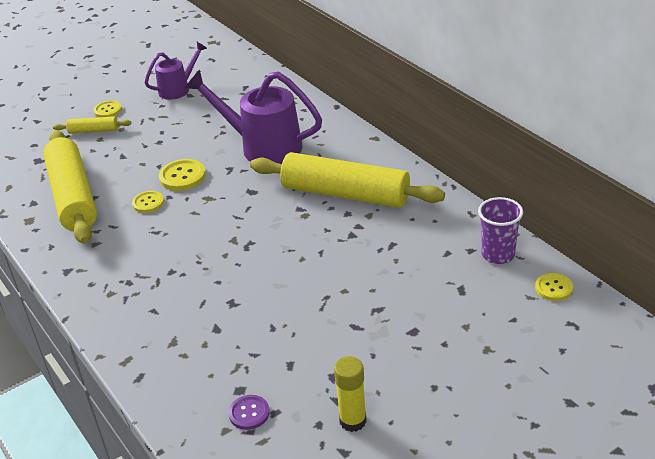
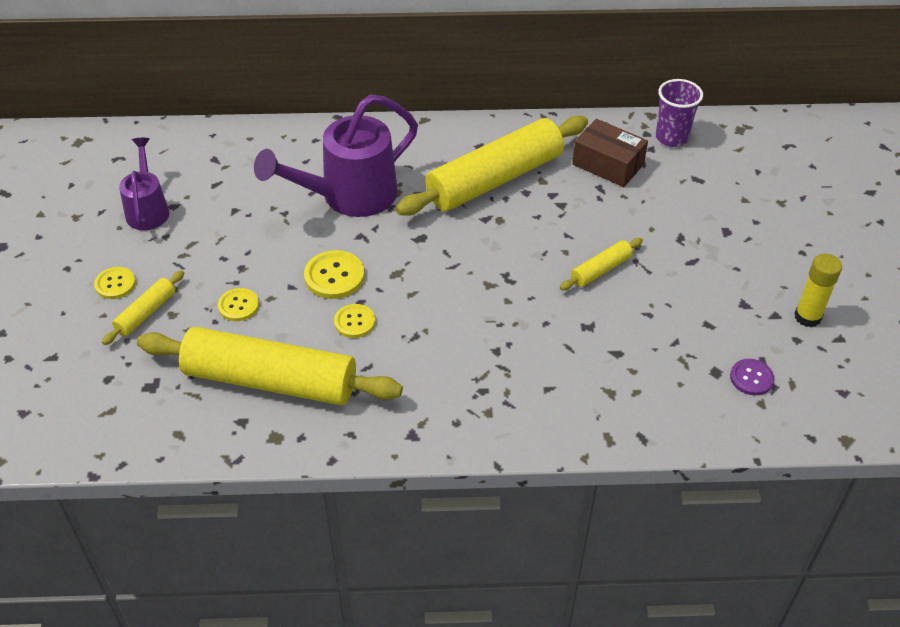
camera: 60 degrees left, 10 degrees up
yellow button [535,273,573,301] -> yellow button moved to [218,288,259,321]
none -> yellow rolling pin [560,238,643,290]
none -> brown box [572,119,648,187]

